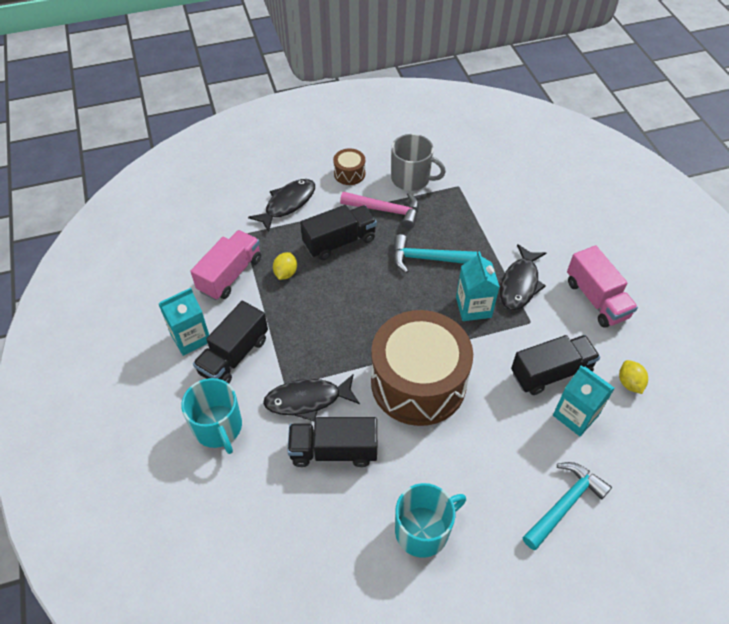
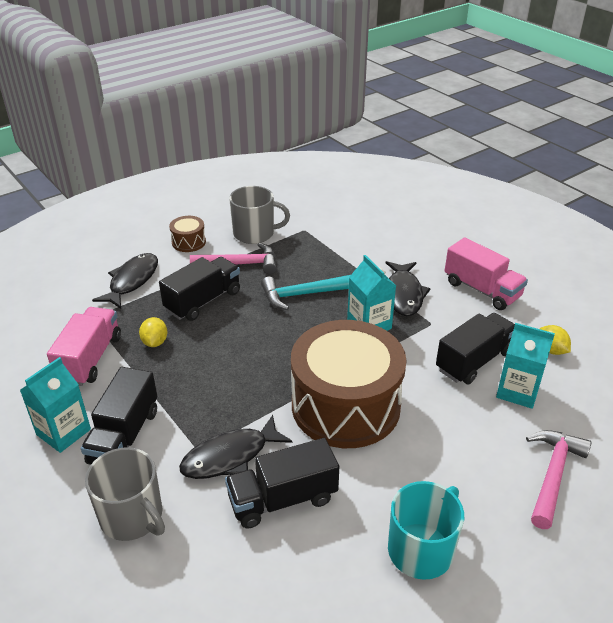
camera: 20 degrees left, 15 degrees down
turquoise mug [181,378,242,454] -> grey mug [85,447,165,541]
turquoise hammer [522,462,612,550] -> pink hammer [526,430,592,529]

